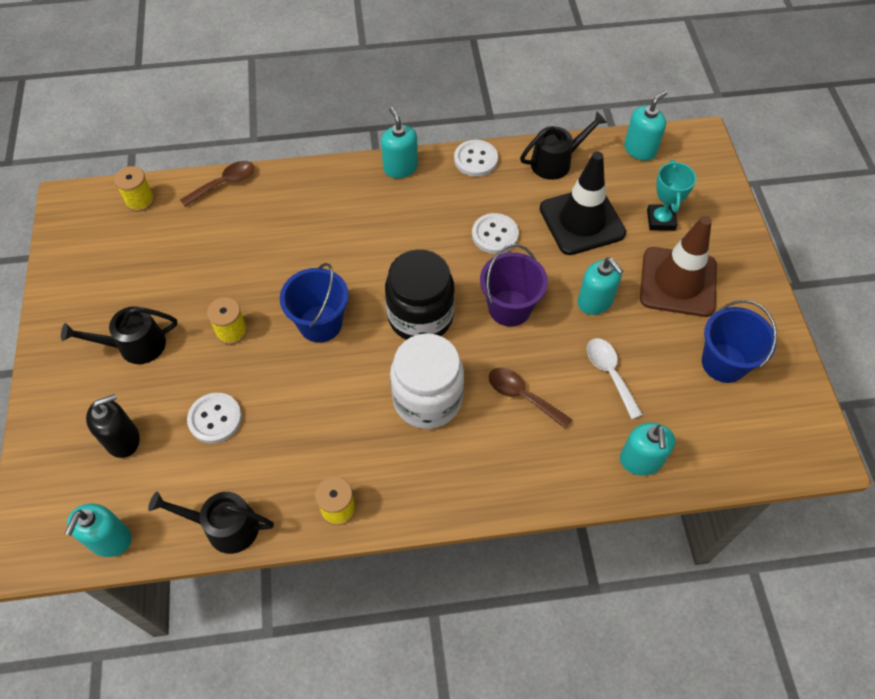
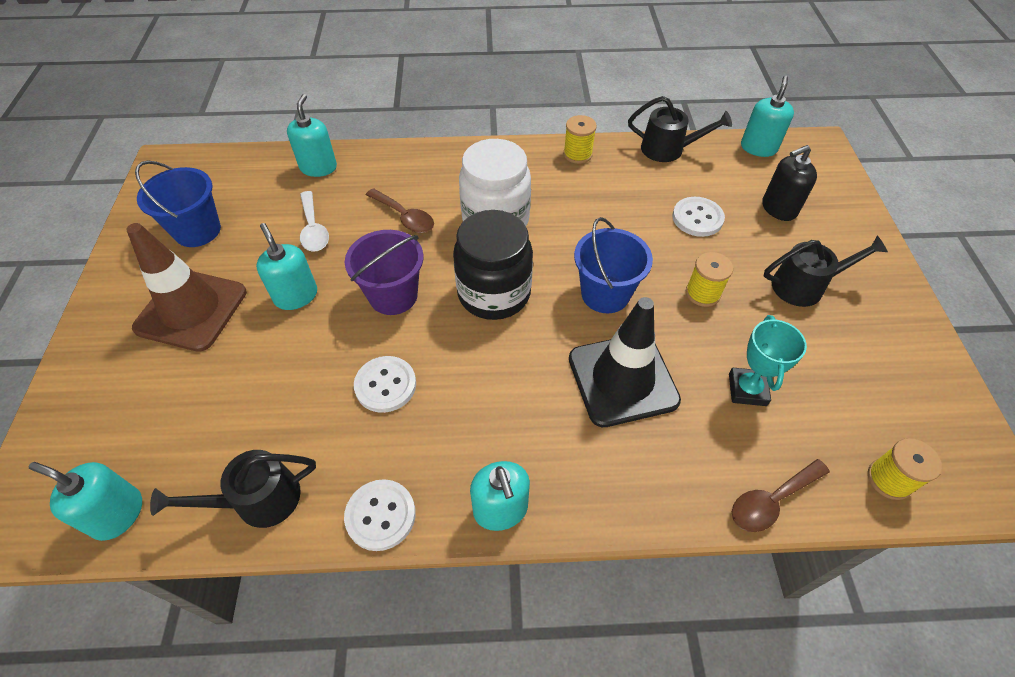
camera: 175 degrees left, 5 degrees down
black traffic cone [540,152,626,255] -> black traffic cone moved to [569,297,681,427]
turquoise soap dispenser [624,91,667,161] -> turquoise soap dispenser turned 60 degrees clockwise [29,462,142,541]
turquoise trophy [647,160,696,231] -> turquoise trophy moved to [729,315,807,406]

